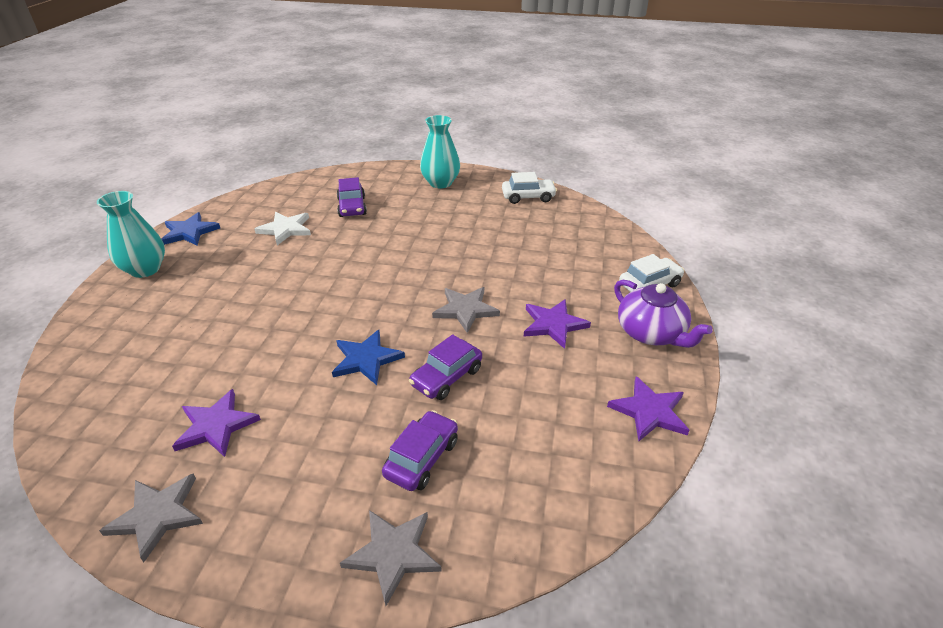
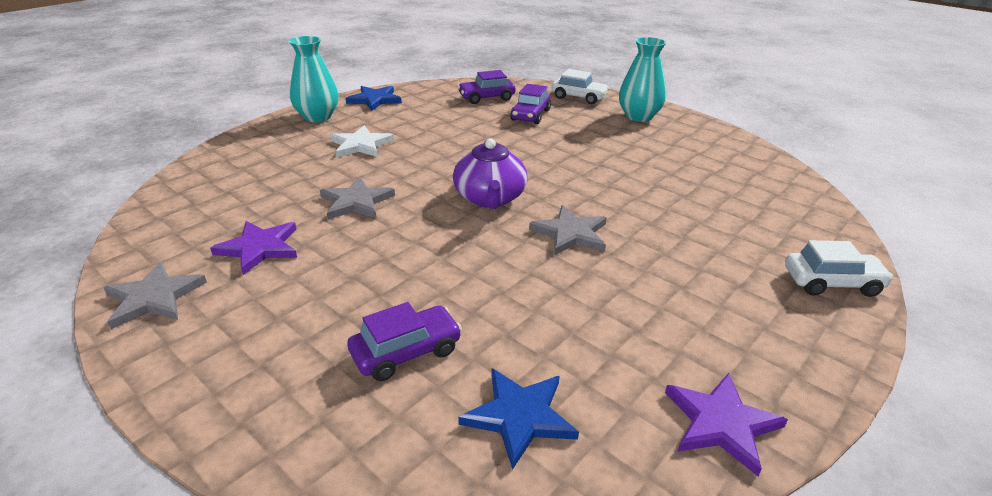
camera: 30 degrees right, 5 degrees down
white star [255,212,311,245] -> white star moved to [330,125,394,157]
blue star [332,330,405,385] -> blue star moved to [459,368,579,470]
grey star [340,510,442,606] -> grey star moved to [320,177,395,220]
purple car [409,334,482,400] -> purple car moved to [458,70,515,104]
white car [502,172,557,204] -> white car moved to [552,69,610,104]
purple star [524,299,591,349] -> none
purple teapot [614,280,713,348] -> purple teapot moved to [453,138,527,209]

